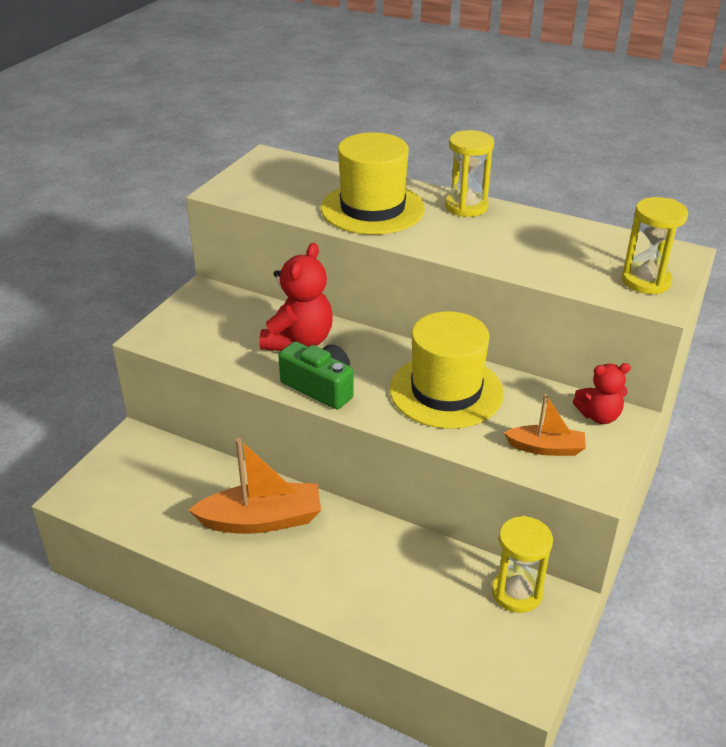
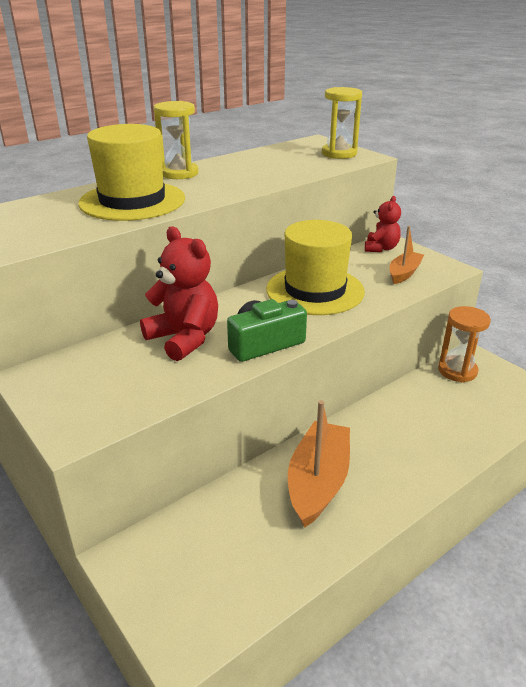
camera: 65 degrees left, 5 degrees down
yellow hourglass [492,516,553,613] -> orange hourglass [438,306,491,383]

